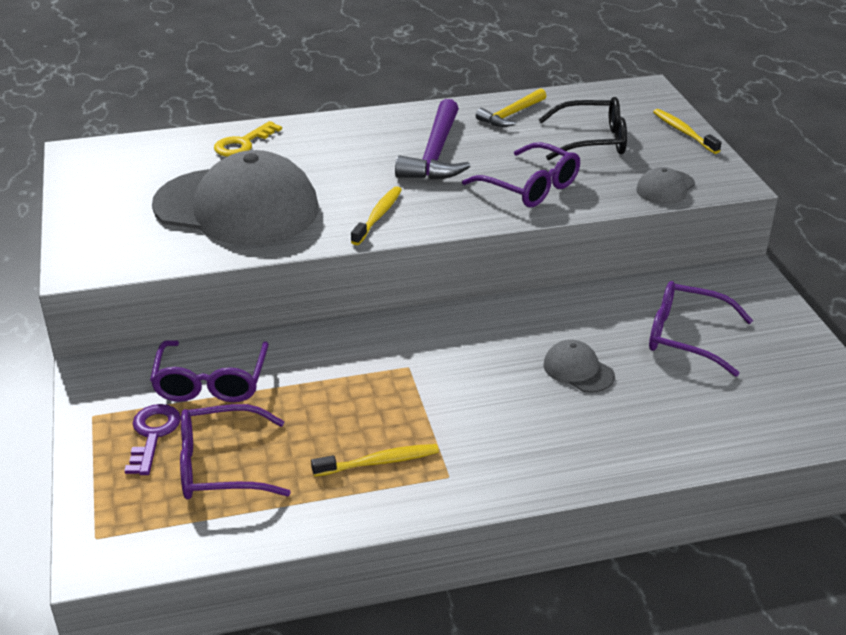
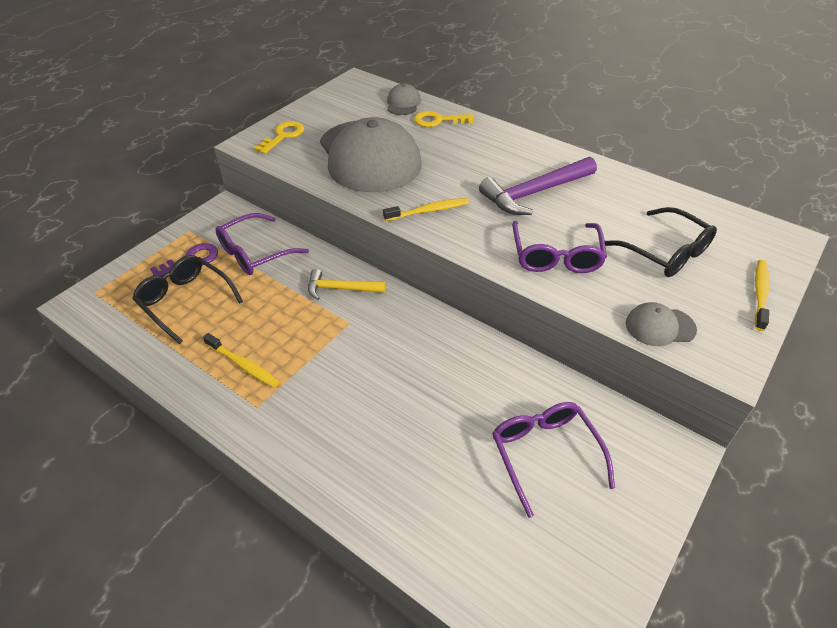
camera: 50 degrees right, 10 degrees up
purple glasses [180,404,291,499] -> black glasses [132,255,243,344]
yellow hammer [476,88,546,127] -> yellow hammer moved to [308,269,385,300]
grey cap [543,340,615,393] -> grey cap moved to [387,84,421,115]
none -> yellow key [253,121,304,154]

